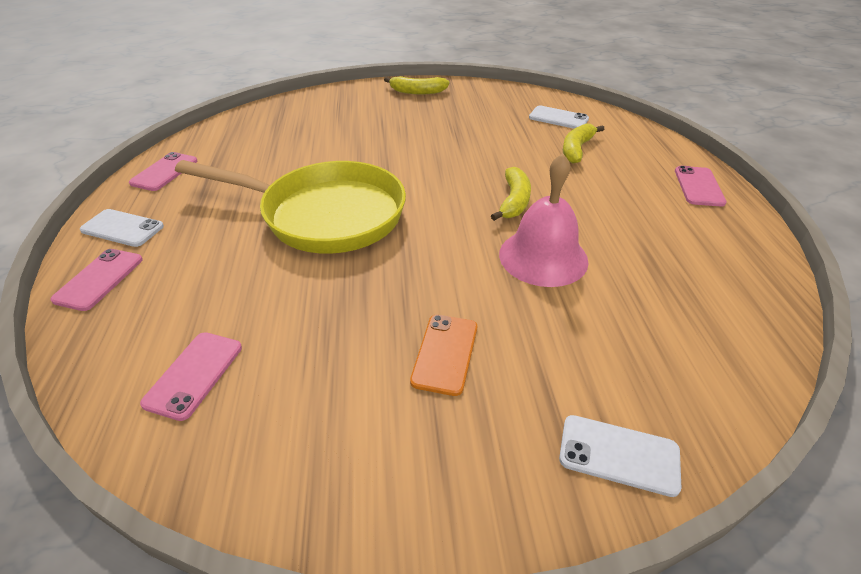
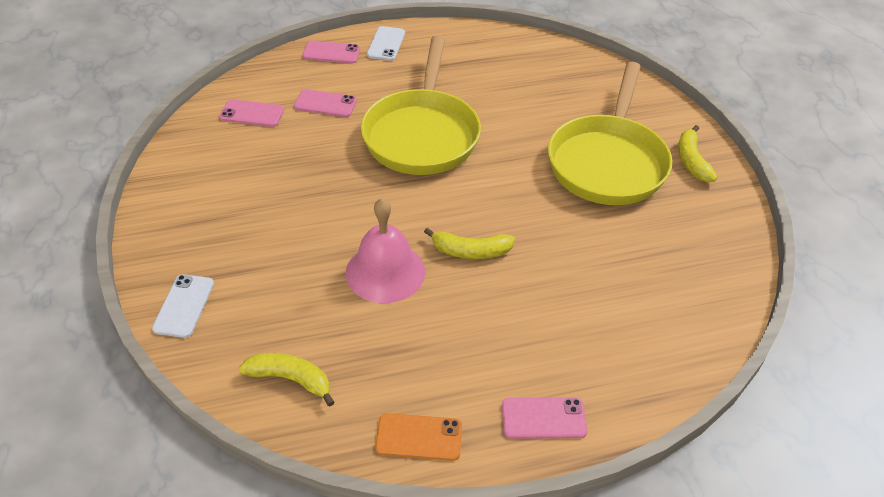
camera: 80 degrees right, 5 degrees up
pink phone [129,152,197,191] -> pink phone moved to [294,89,357,117]
orange phone [410,315,477,396] -> orange phone moved to [375,413,462,461]
white phone [529,106,589,129] -> none
yellow banana [563,123,604,164] -> yellow banana moved to [239,353,335,407]
none -> yellow pan [548,62,672,205]

